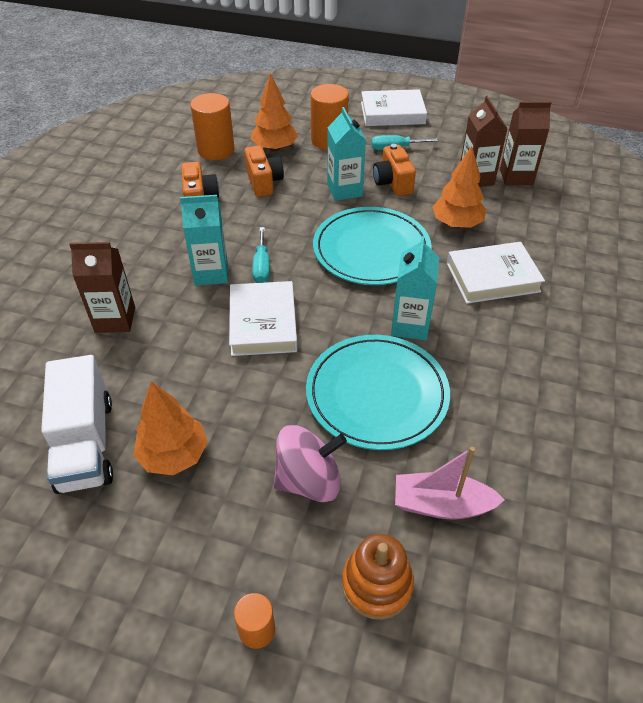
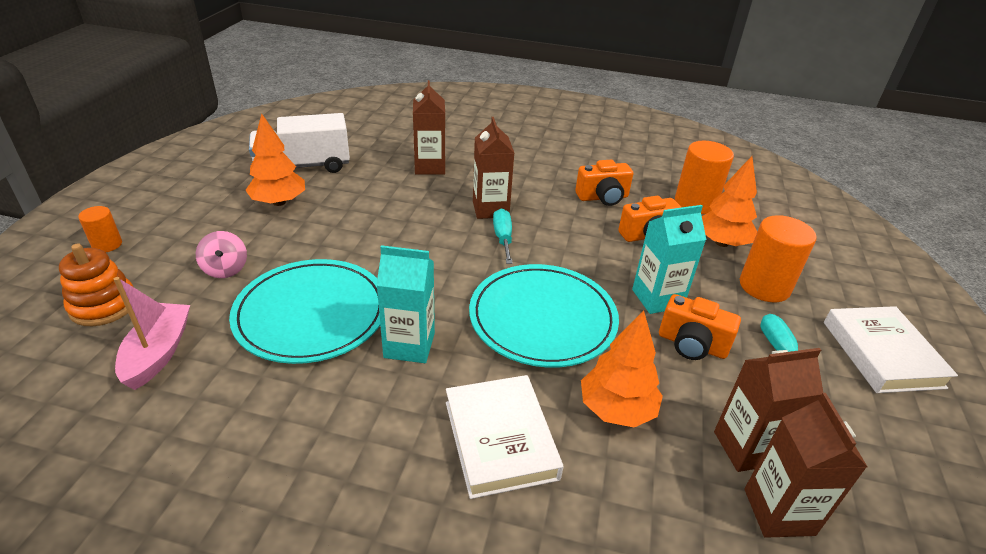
camera: 85 degrees right, 10 degrees down
turquoise carton [180,195,228,286] -> brown carton [473,117,514,219]
white book [229,281,297,356] -> none
turquoise screwdriver [252,227,270,283] -> turquoise screwdriver turned 90 degrees clockwise [493,208,513,264]
pink spinning top [274,425,347,502] -> pink spinning top [196,231,247,278], size x0.62
orange camera [373,144,416,196] -> orange camera turned 135 degrees counterclockwise [659,294,741,360]

